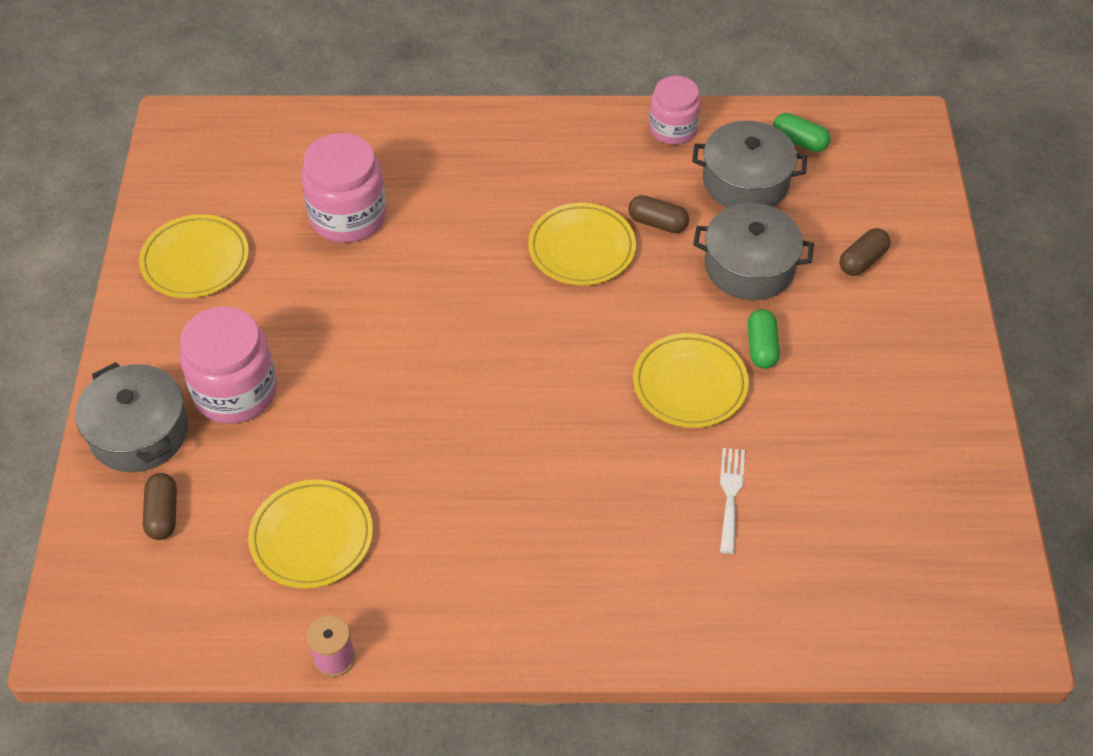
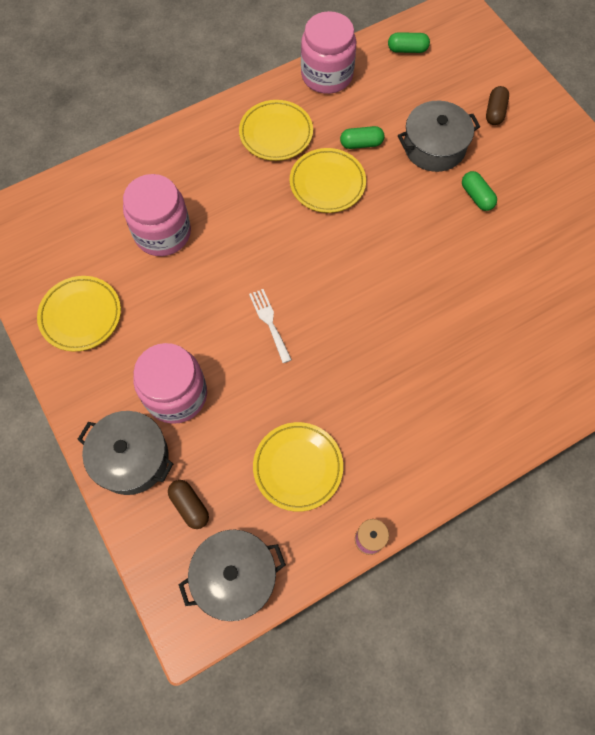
camera: 30 degrees left, 15 degrees up
brown capsule [628,195,689,233] -> green capsule [340,126,384,149]
yellow plate [633,333,749,428] -> yellow plate moved to [239,100,313,161]
pink jar [649,76,701,145] -> pink jar [301,11,356,94], size x1.52
grey pot [692,121,807,208] -> grey pot moved to [178,530,286,621]
white fork [720,448,745,554] -> white fork moved to [249,289,292,363]

